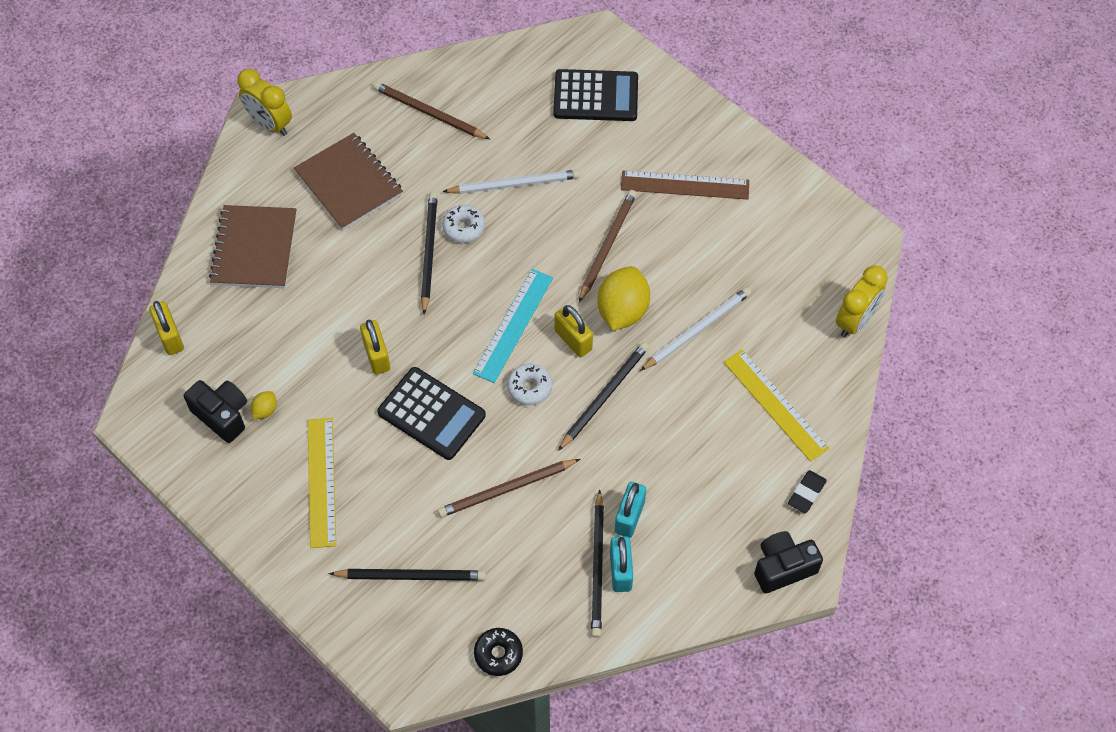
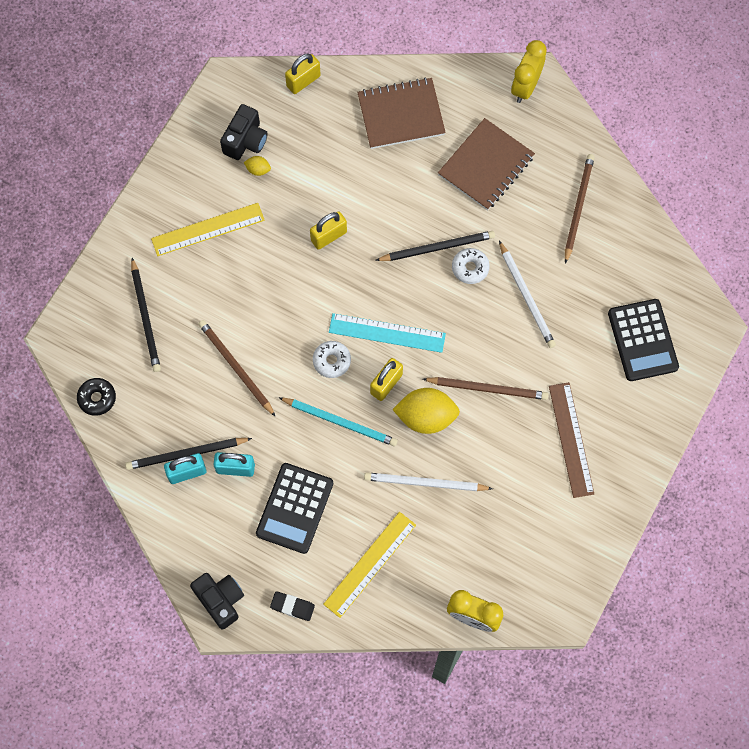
camera: 75 degrees right, 10 degrees up
black calculator [377,367,486,460] -> black calculator moved to [256,463,333,554]
black pencil [558,342,649,451] -> turquoise pencil [278,397,398,446]
white pencil [640,287,751,371] -> white pencil turned 150 degrees clockwise [364,472,493,491]

